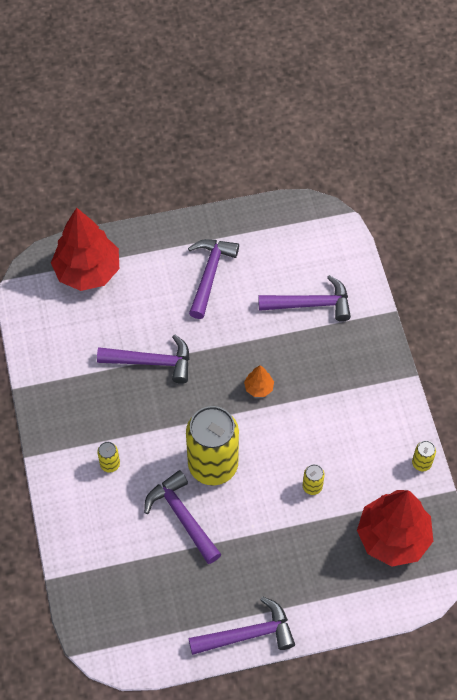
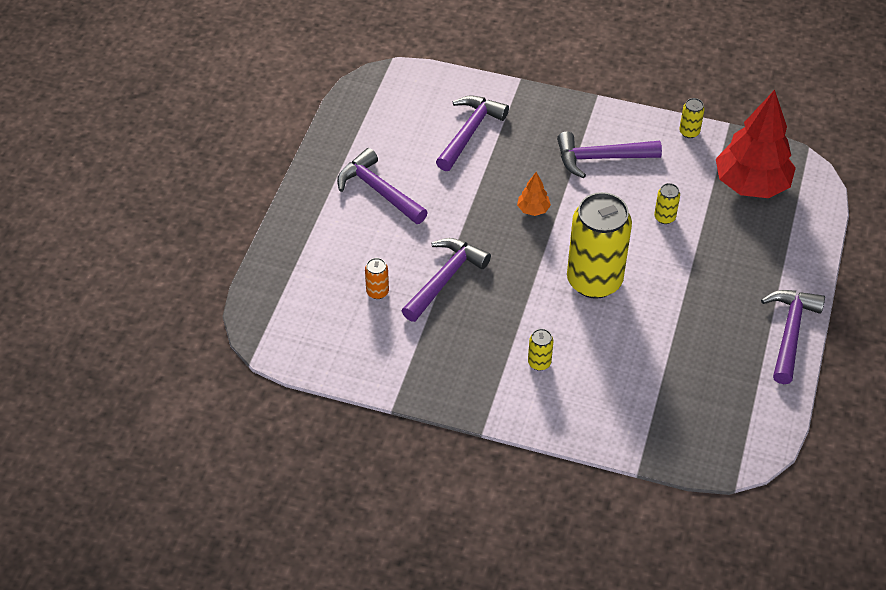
camera: 60 degrees left, 10 degrees down
red tree [51,208,119,291] -> none
purple hammer [144,470,221,564] -> purple hammer moved to [557,131,662,178]
none -> orange can [365,258,389,299]

